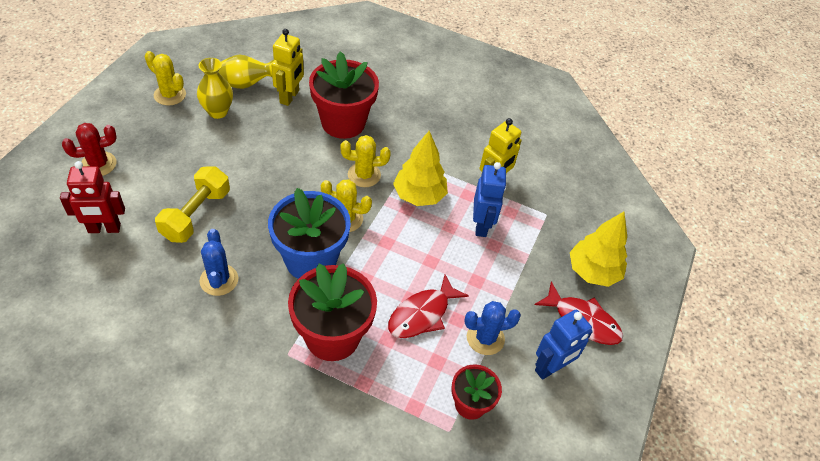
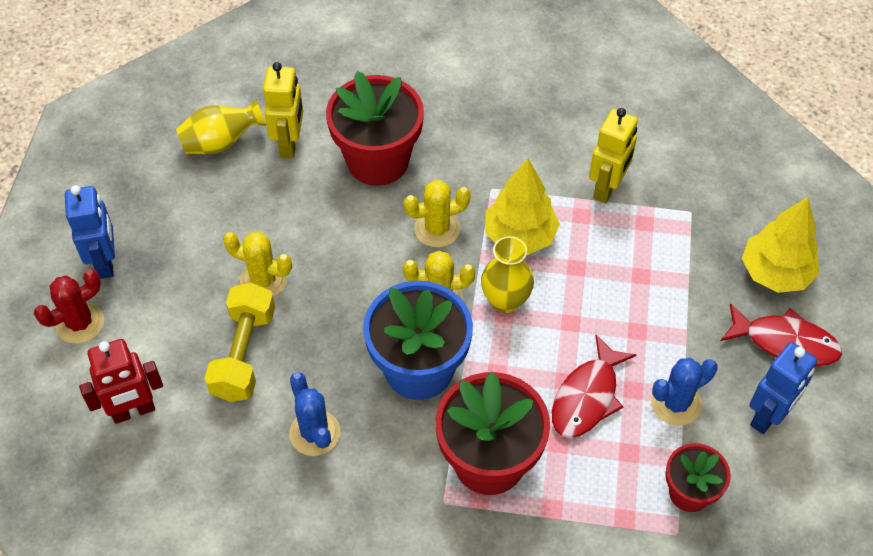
camera: 10 degrees left, 5 degrees up
yellow cactus [144,51,186,106] -> yellow cactus moved to [223,232,292,297]
yellow vase [197,58,233,119] -> yellow vase moved to [481,236,534,313]
blue robot [473,162,507,237] -> blue robot moved to [65,185,115,279]

